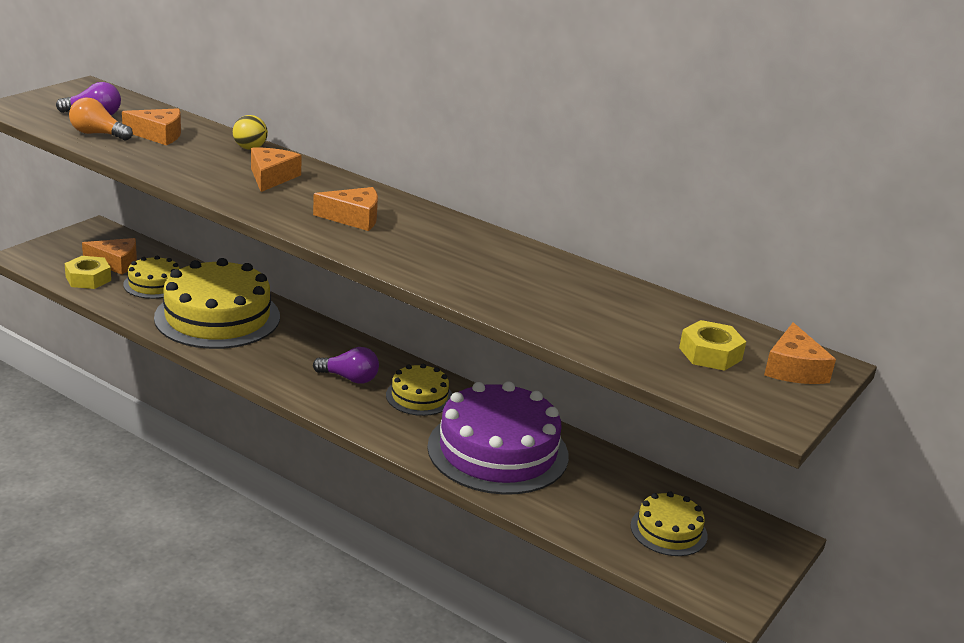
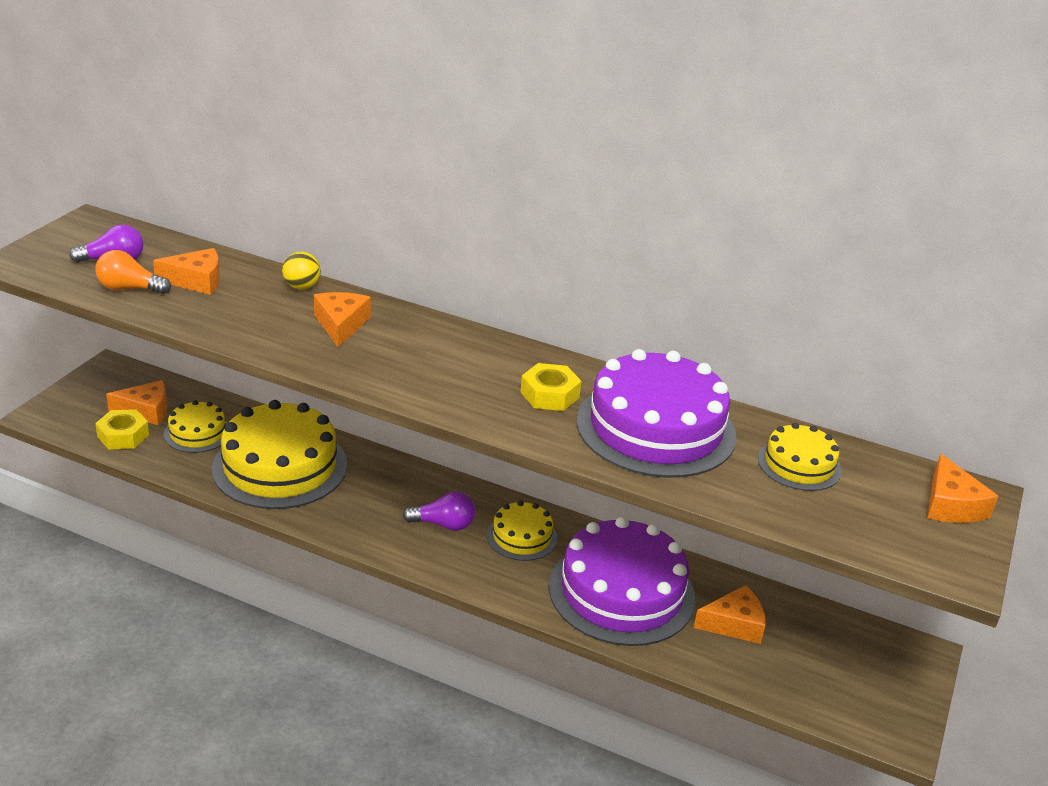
camera: 10 degrees left, 5 degrees up
orange cheese [313,187,378,231] -> orange cheese moved to [694,585,765,644]
yellow cake [631,492,708,556] -> yellow cake moved to [758,423,842,491]
yellow nut [679,320,746,371] -> yellow nut moved to [520,363,581,411]
none -> purple cake [577,349,737,478]

